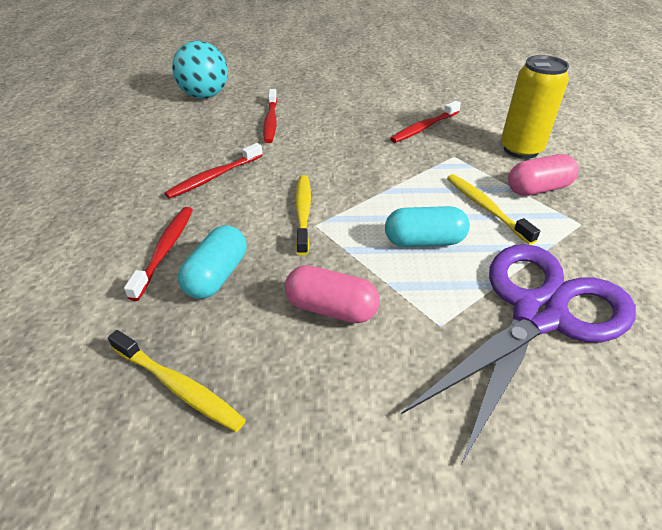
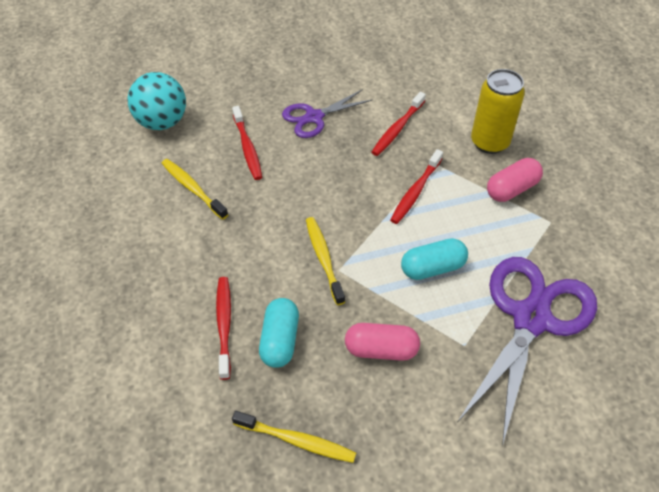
camera: 15 degrees left, 10 degrees up
red toothbrush [164,143,263,199] -> red toothbrush moved to [390,149,443,224]
yellow toothbrush [447,174,540,245] -> yellow toothbrush moved to [162,159,228,220]
none -> purple scissors [282,89,372,138]

